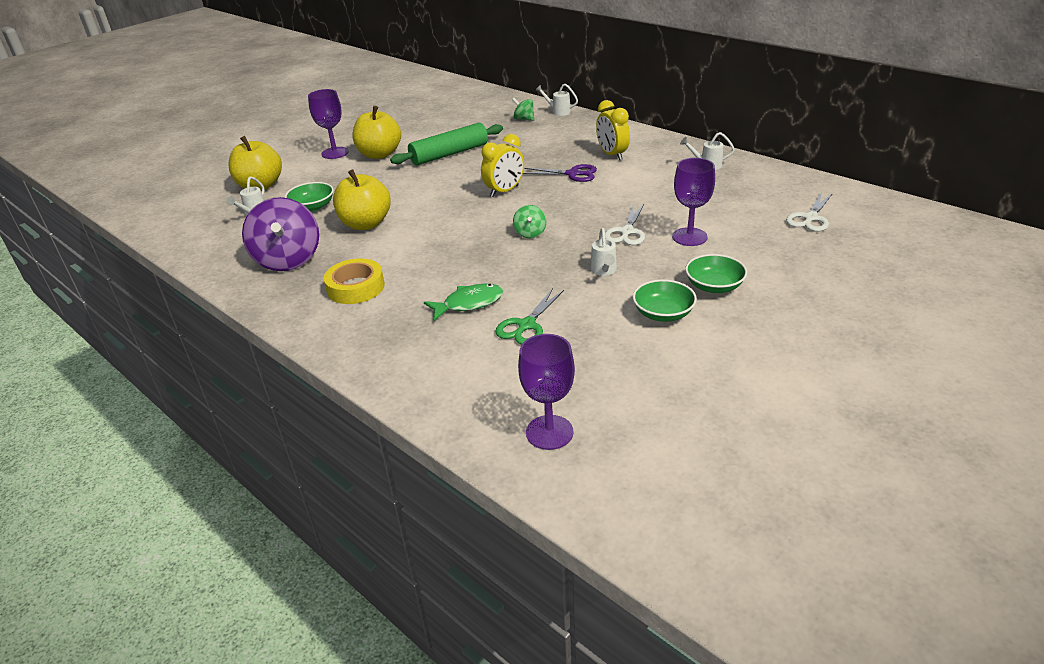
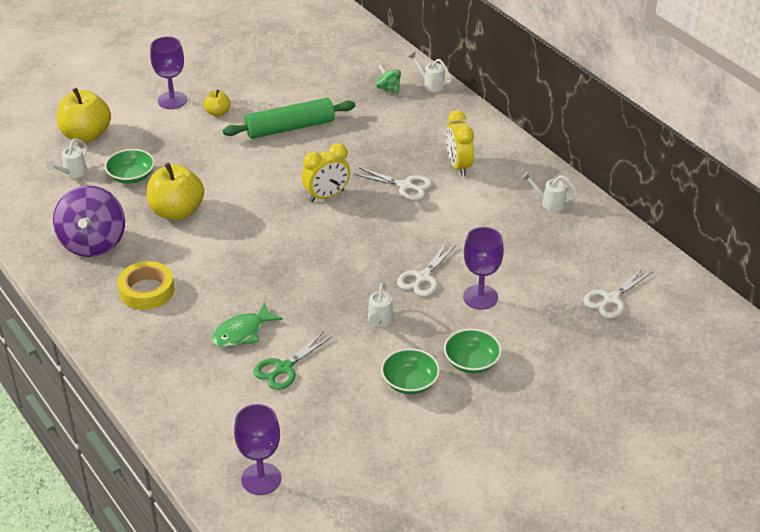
camera: 10 degrees right, 5 degrees up
yellow apple [352,106,401,159] -> yellow apple [204,90,231,117], size x0.51
green fish [424,284,503,321] -> green fish turned 150 degrees clockwise [212,303,283,347]
green spinning top [513,205,546,238] -> none
purple scissors [523,164,597,182] -> white scissors [354,167,432,200]

